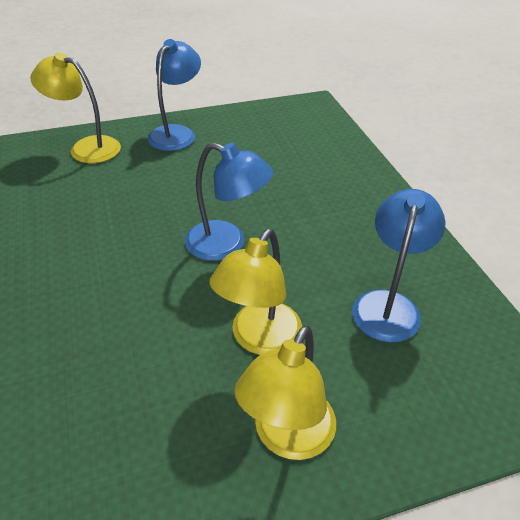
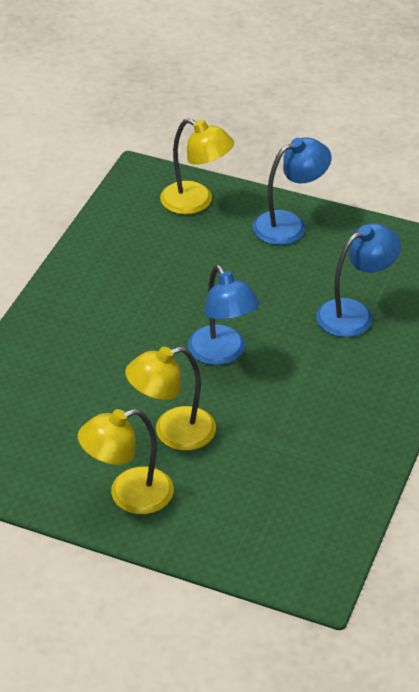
camera: 40 degrees right, 0 degrees up
yellow lamp [30,52,121,163] -> yellow lamp turned 150 degrees clockwise [160,118,234,214]
blue lamp [352,189,446,342] -> blue lamp moved to [316,223,401,337]

